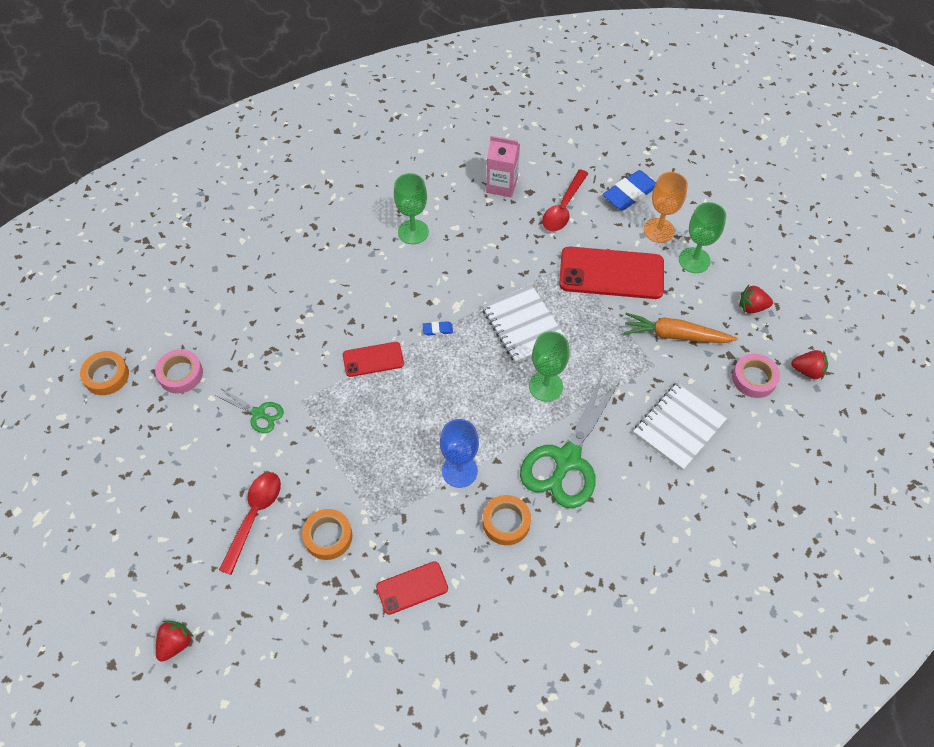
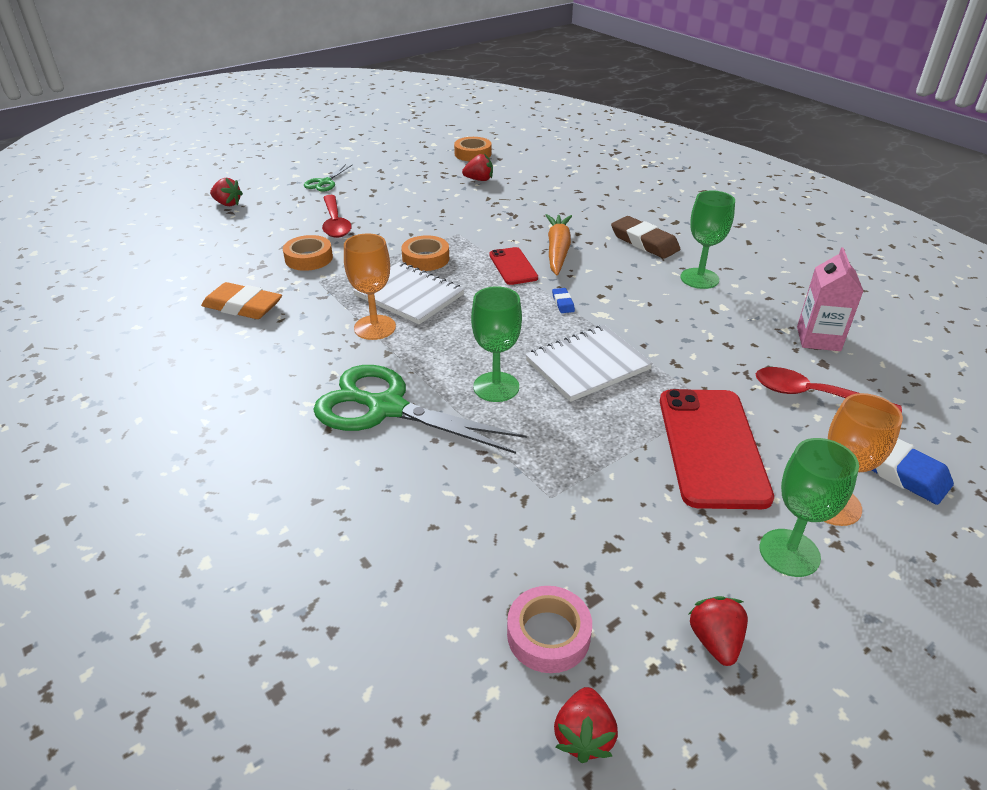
camera: 85 degrees right, 20 degrees down
pink tape [155,349,203,394] -> red strawberry [462,154,493,181]
green scissors [214,388,284,433] -> green scissors moved to [304,164,353,192]
red spoon [219,472,281,575] -> red spoon turned 60 degrees clockwise [322,195,352,238]
red phone [376,561,448,615] -> orange eraser [201,282,282,319]
blue goblet [440,419,479,488] -> orange goblet [344,233,396,340]
orange tape [483,495,531,545] -> orange tape moved to [401,235,449,271]
orange carrot [624,313,738,343] -> orange carrot moved to [545,214,572,276]
white notebook [633,380,729,471] -> white notebook moved to [353,262,464,325]
none -> brown eraser [611,216,680,259]

